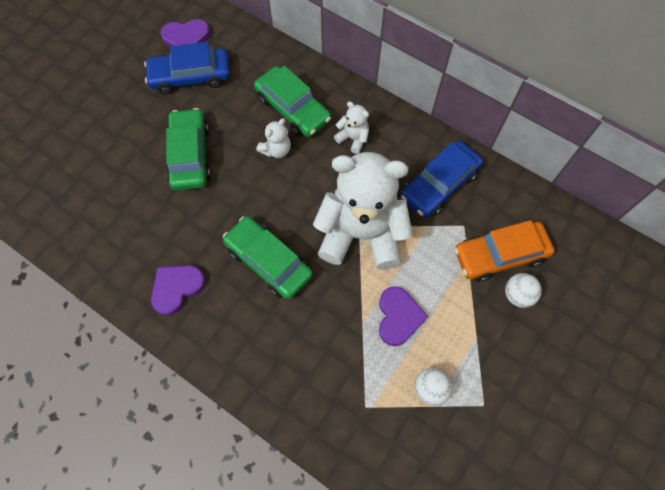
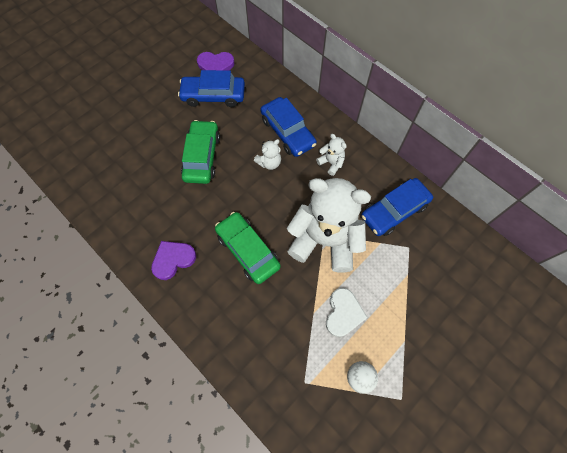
camera: 10 degrees right, 0 degrees up
green car [254,66,331,137] -> blue car [261,97,317,157]
purple heart [379,286,428,346] -> white heart [326,288,368,337]
orange car [455,220,554,282] -> none
white ball [505,273,542,308] -> none

